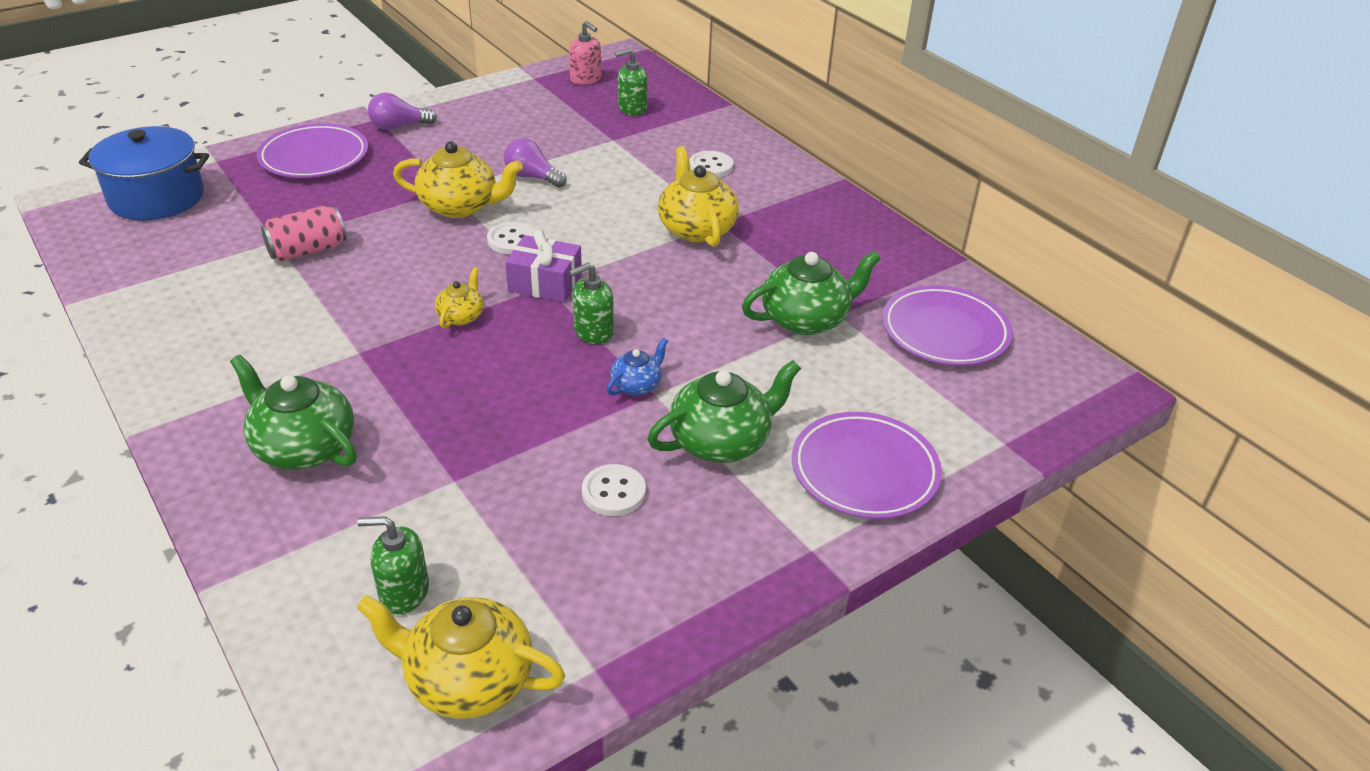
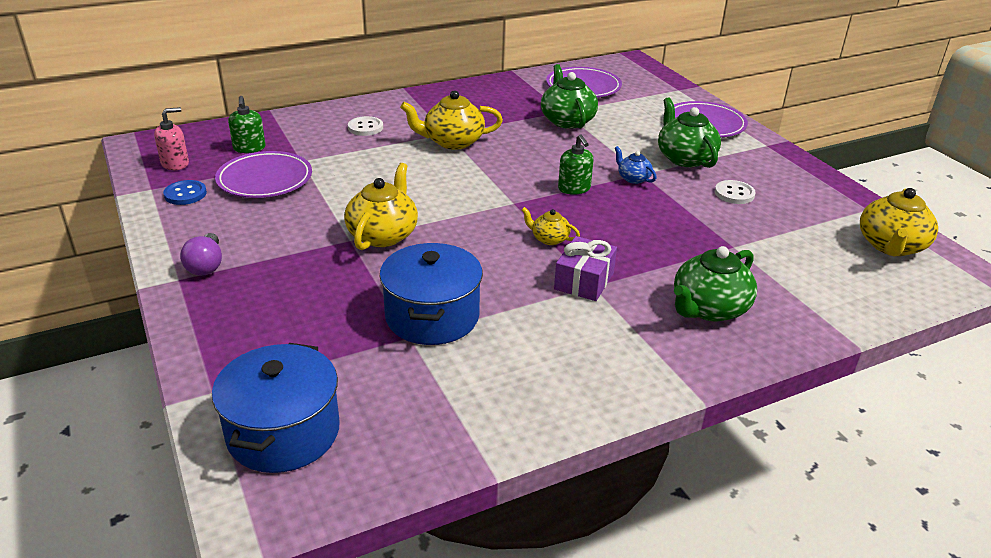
camera: 80 degrees left, 5 degrees down
purple plate [257,123,368,178] -> purple plate moved to [215,151,312,198]
pink can [261,206,346,261] -> blue pot [379,243,483,345]
green soap dispenser [357,516,429,614] -> none
white button [487,222,535,254] -> none
purple light bulb [504,138,567,188] -> none
purple gift [505,229,582,302] -> purple gift moved to [554,236,617,301]
none -> blue button [163,180,207,205]

